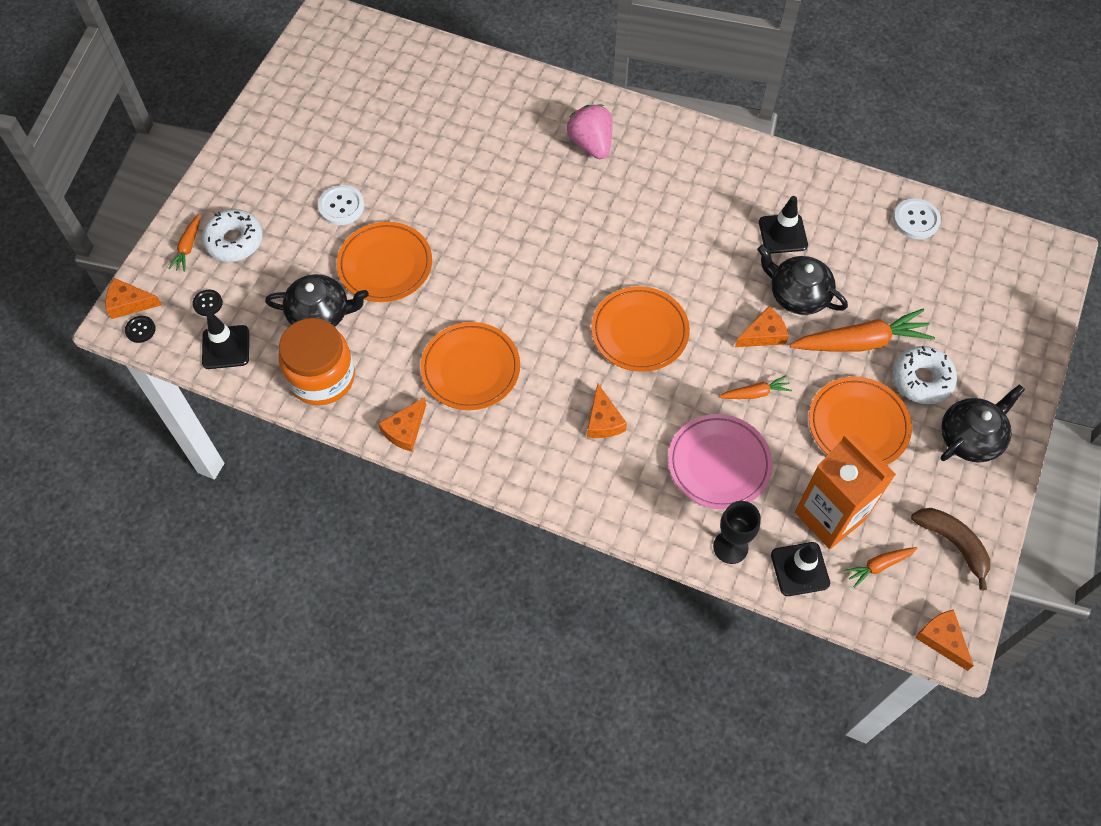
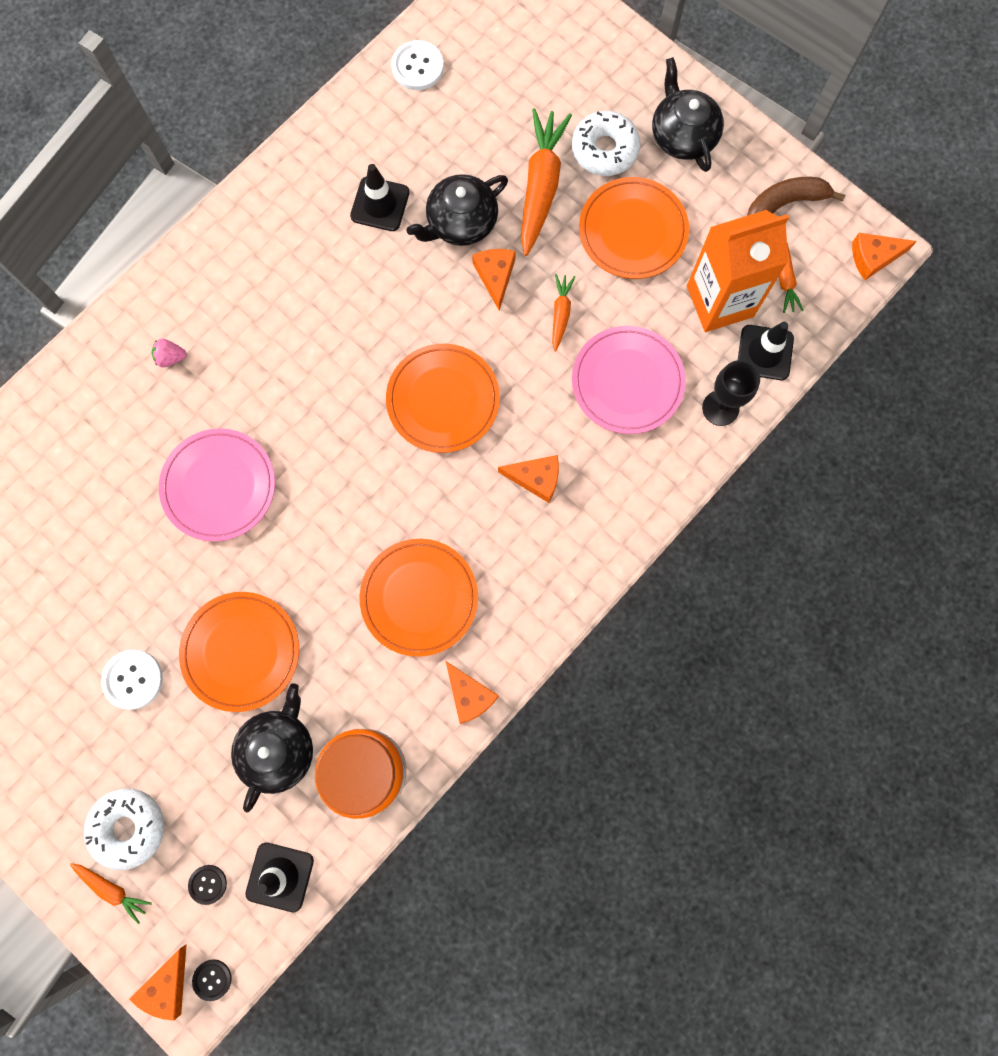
camera: 70 degrees left, 15 degrees up
pink strawberry [567,105,612,159] -> pink strawberry [152,339,187,367], size x0.48
none -> pink plate [159,428,275,542]

